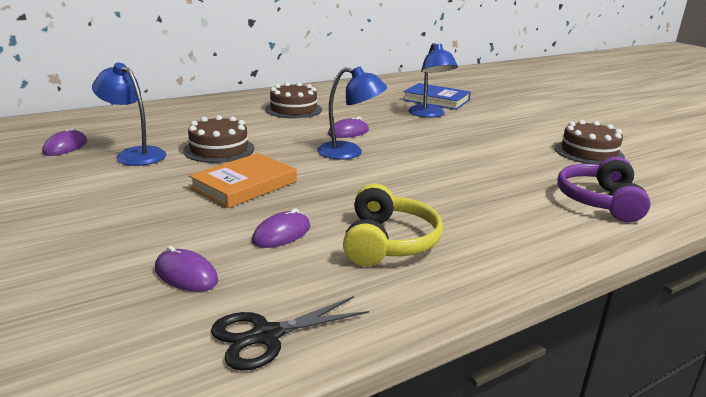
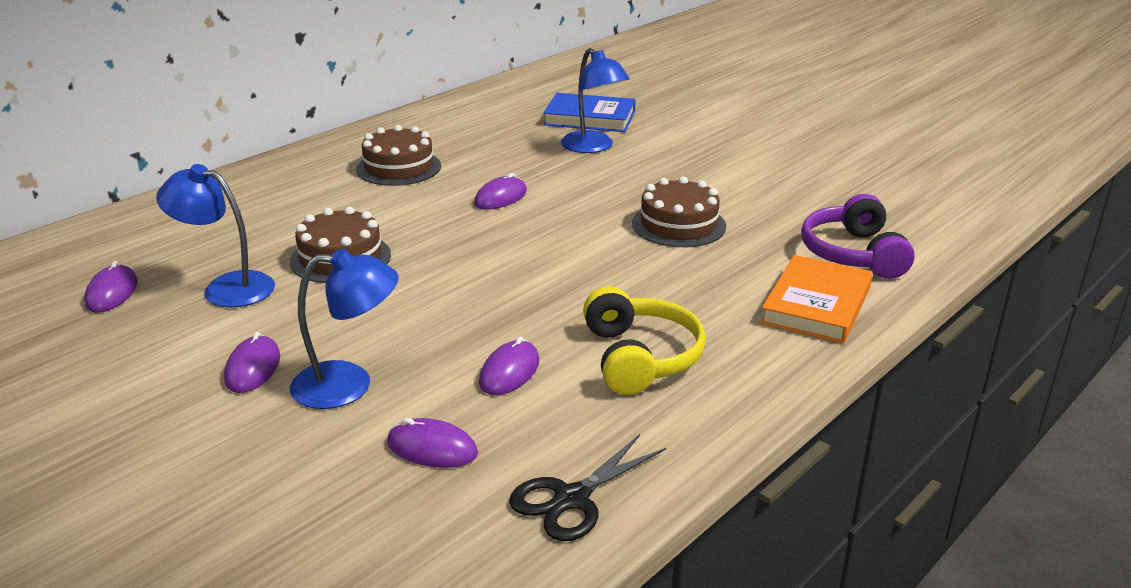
camera: 15 degrees left, 5 degrees up
orange book [189,153,297,208] -> orange book moved to [760,255,873,344]
blue lamp [317,66,387,160] -> blue lamp moved to [290,249,399,409]
brown cake [555,120,625,164] -> brown cake moved to [632,177,726,247]
none -> purple mouse [224,332,280,393]

